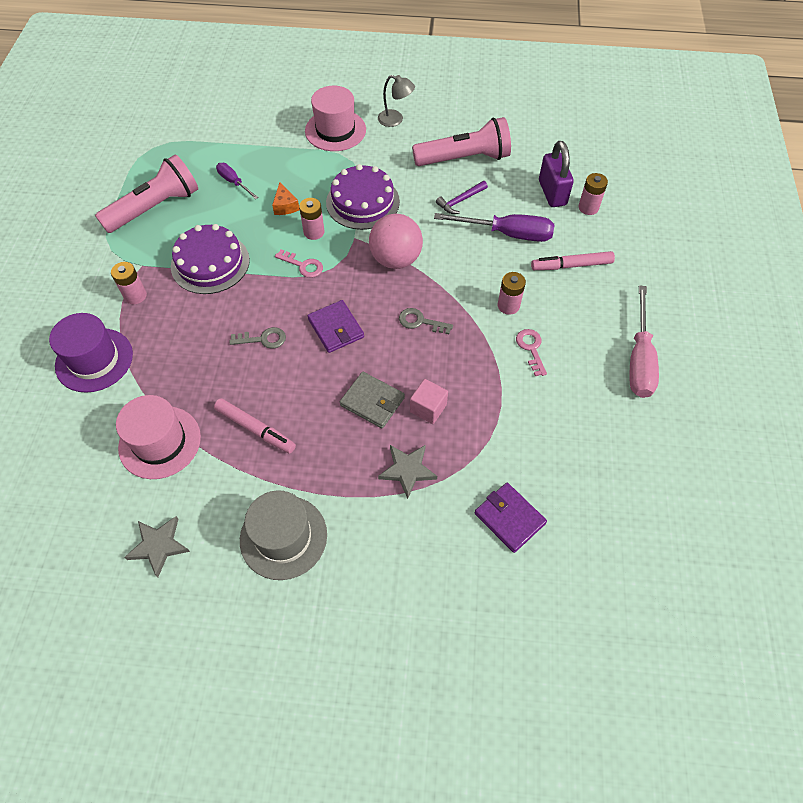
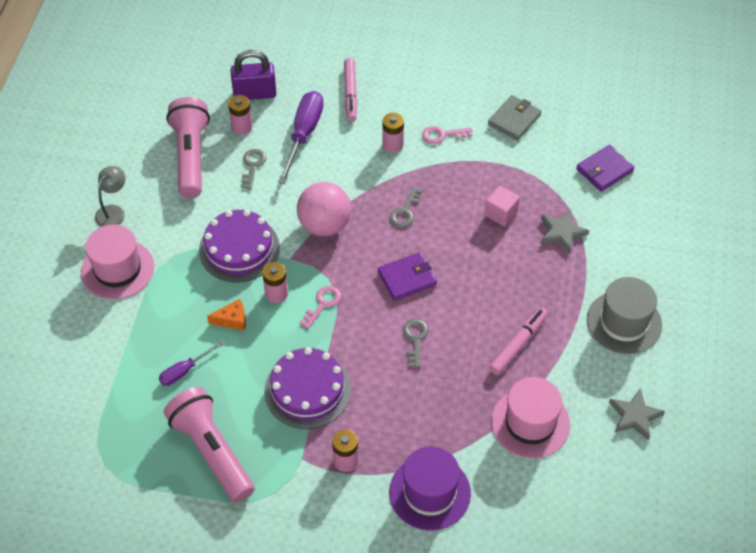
camera: 85 degrees left, 5 degrees down
grey wallet [340,372,405,429] -> grey wallet moved to [488,95,542,141]
purple hammer [436,181,488,214] -> grey key [241,149,266,190]
pink battery [579,173,608,215] -> pink battery moved to [228,95,252,135]
pink screwdriver [630,285,659,398] -> none

